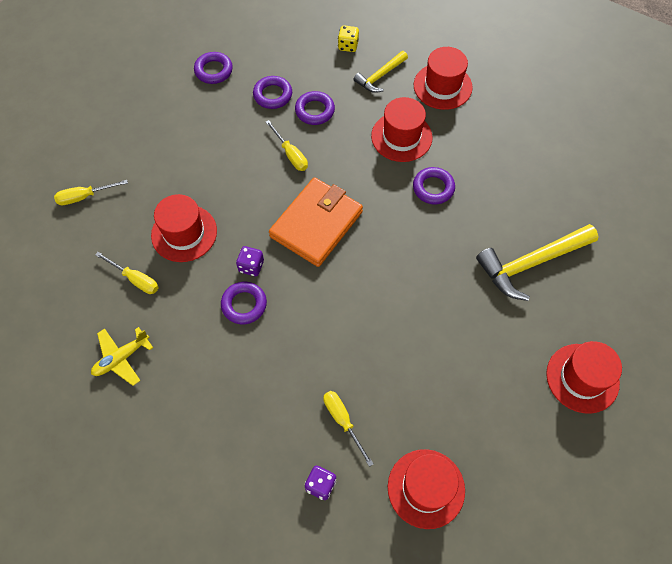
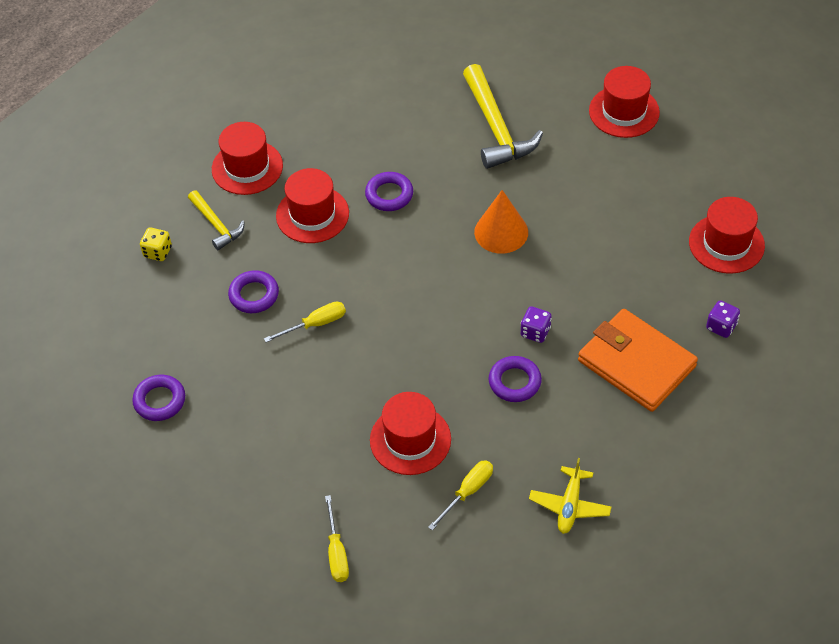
camera: 80 degrees left, 10 degrees down
yellow plane [91,327,153,386] -> yellow plane turned 45 degrees clockwise [529,458,611,534]
purple dice [236,246,264,276] -> purple dice moved to [521,307,552,343]
purple ring [253,76,292,109] -> none
orange wallet [269,177,363,267] -> orange wallet moved to [578,309,698,412]
yellow screwdriver [323,391,373,467] -> none
none -> orange cone [474,190,528,254]

